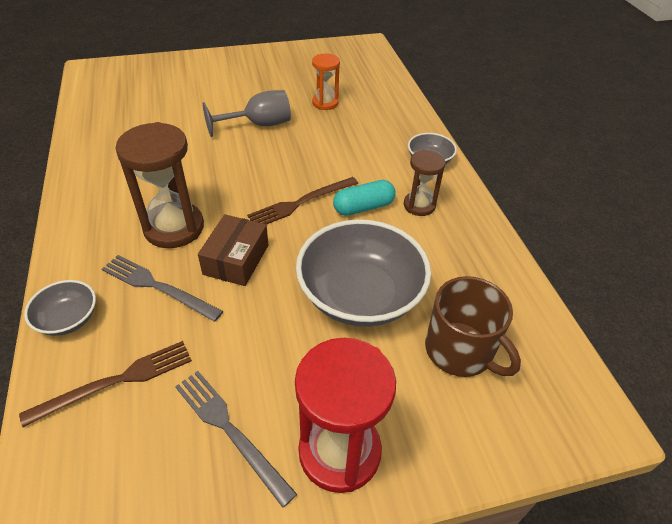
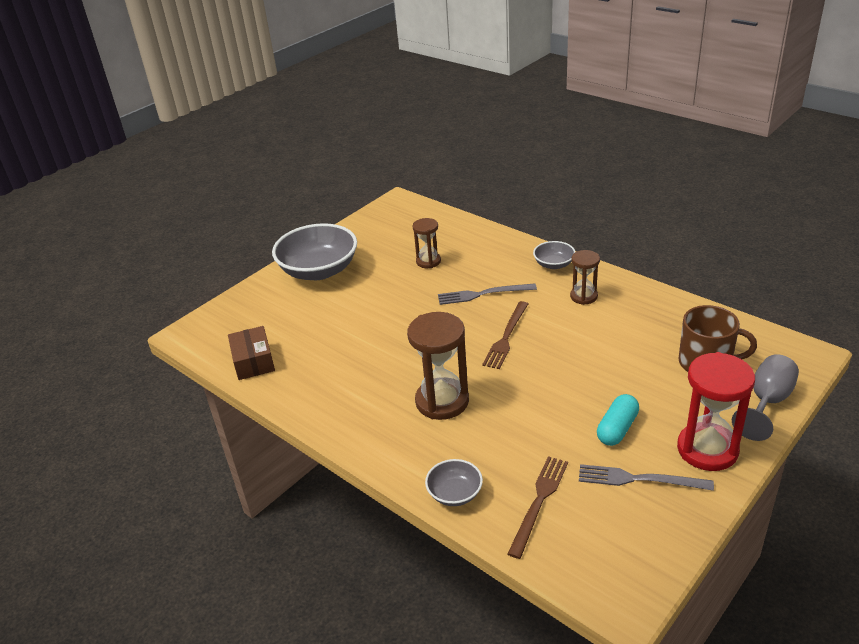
camera: 30 degrees left, 10 degrees down
grey fork [102,255,223,322] -> grey fork moved to [438,283,537,305]
brown box [198,214,268,286] -> brown box moved to [228,326,275,380]
grey goblet [203,90,291,137] -> grey goblet moved to [732,354,799,441]
grey bowl [296,219,431,327] -> grey bowl moved to [272,223,357,280]
orange hourglass [312,53,340,110] -> brown hourglass [412,218,441,268]
turquoise capsule [333,180,396,216] -> turquoise capsule moved to [597,394,639,446]

